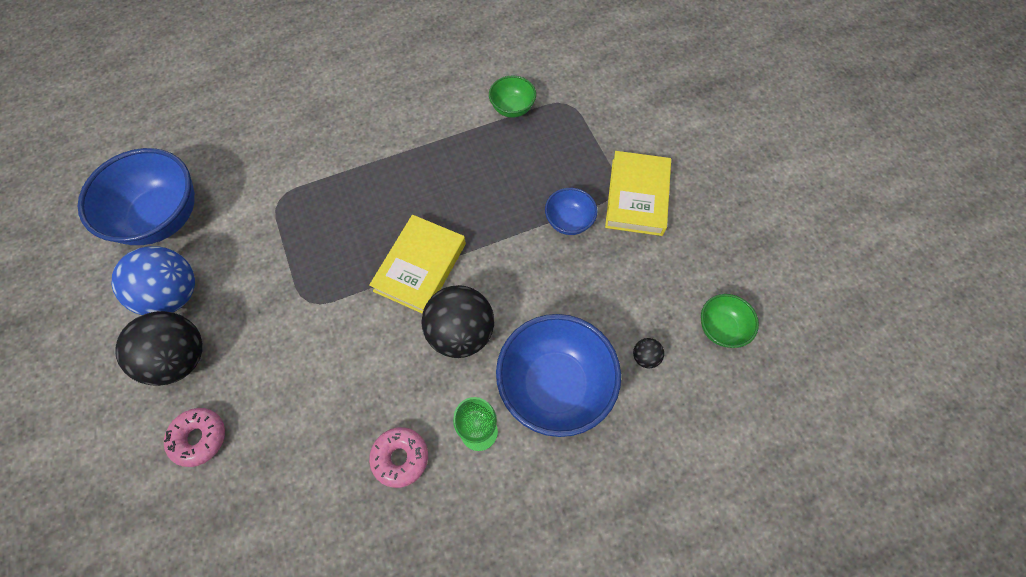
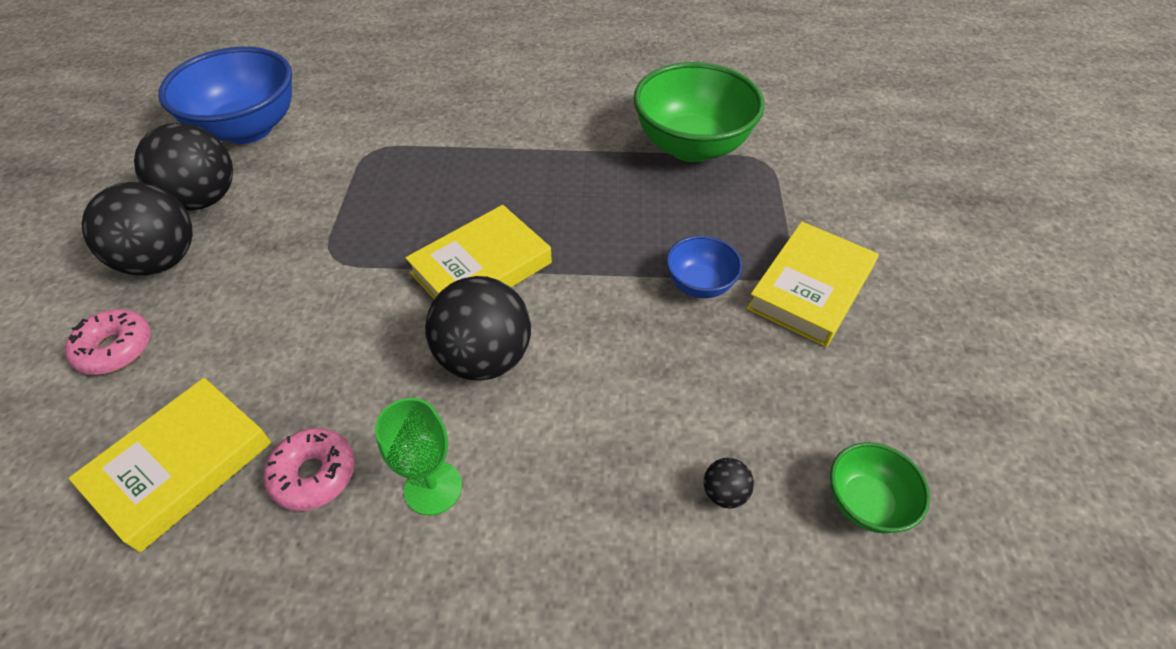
camera: 25 degrees right, 15 degrees down
blue ball [111,246,195,315] -> black ball [134,123,233,211]
green bowl [489,76,536,118] -> green bowl [634,62,765,162], size x2.00
blue bowl [496,314,621,437] -> none
none -> yellow book [69,378,271,553]

